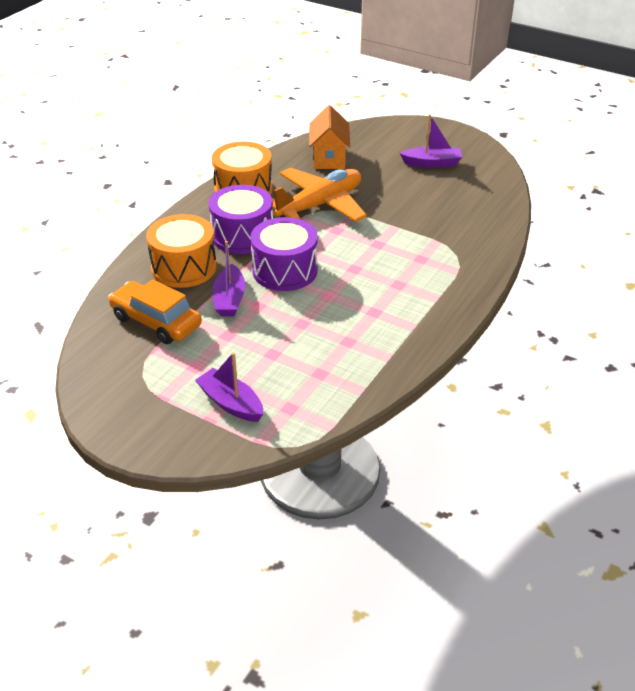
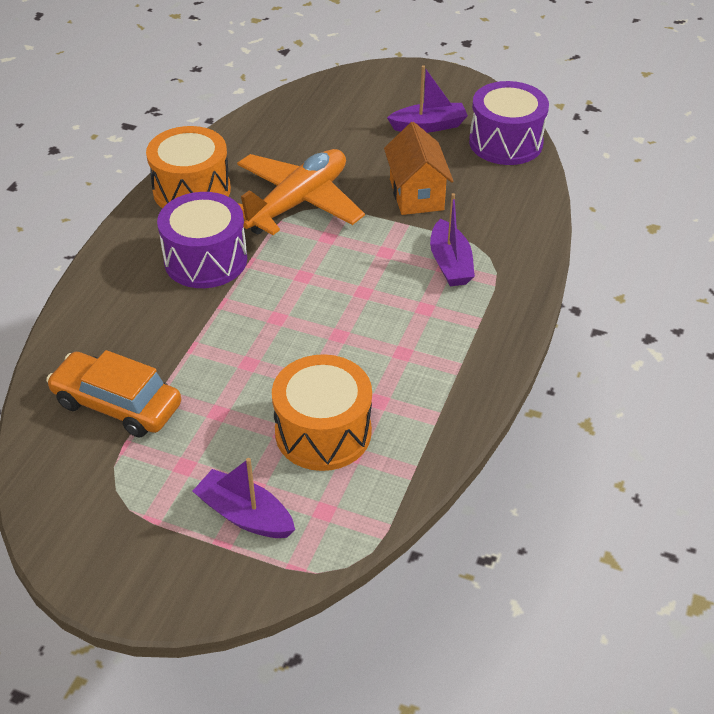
camera: 10 degrees left, 5 degrees up
orange drum [146,214,217,288] -> orange drum moved to [272,354,372,471]
purple boat [213,241,245,317] -> purple boat moved to [430,193,475,286]
purple drum [251,217,318,291] -> purple drum moved to [469,81,549,165]
orange house [309,105,350,169] -> orange house moved to [384,122,454,215]

